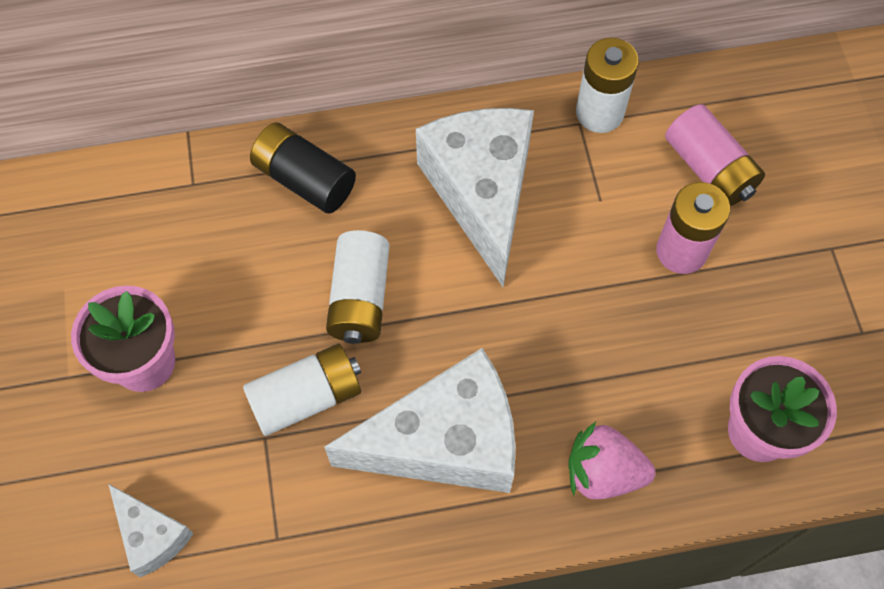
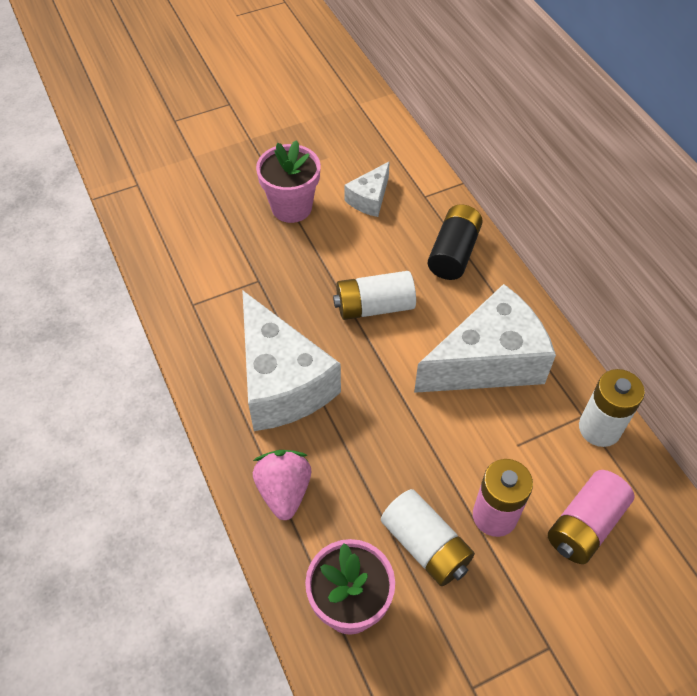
camera: 75 degrees right, 10 degrees down
white cheese [108,484,194,577] -> white cheese moved to [345,161,390,217]
white battery [243,344,361,436] -> white battery moved to [381,489,475,586]

